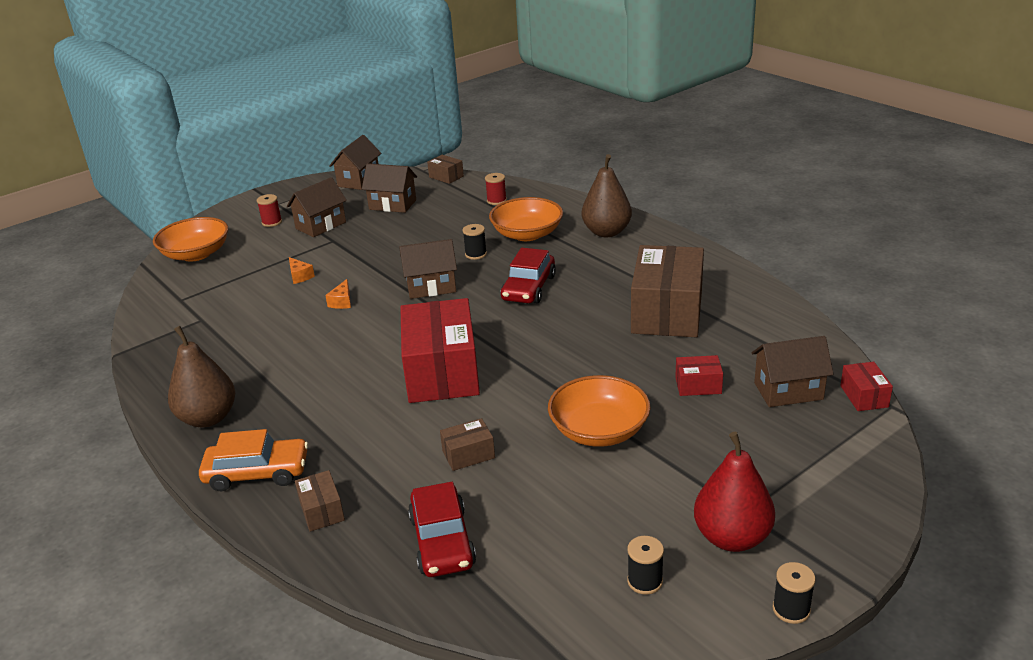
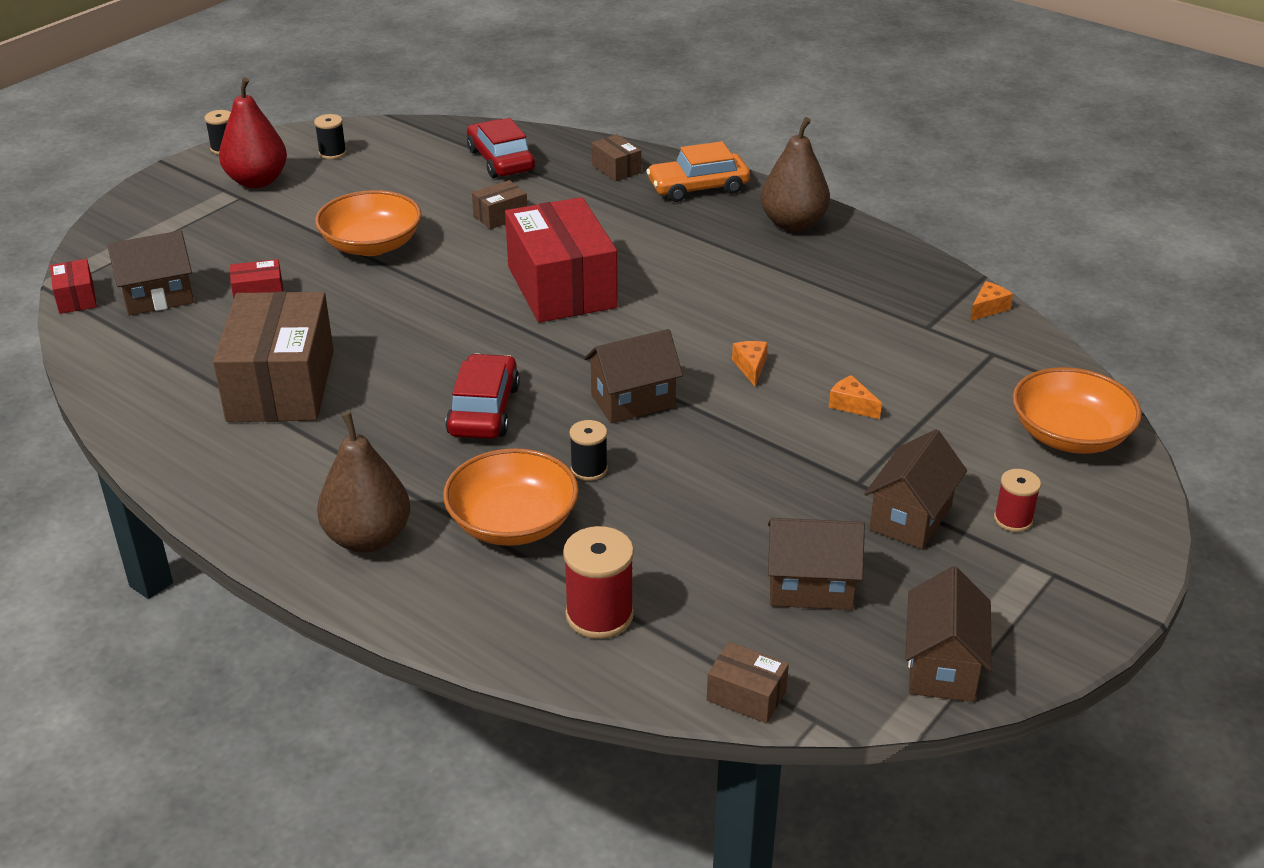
camera: 165 degrees right, 5 degrees up
red spool [485,173,507,205] -> red spool [563,526,634,639], size x1.64
none -> orange cheese [970,281,1013,321]

